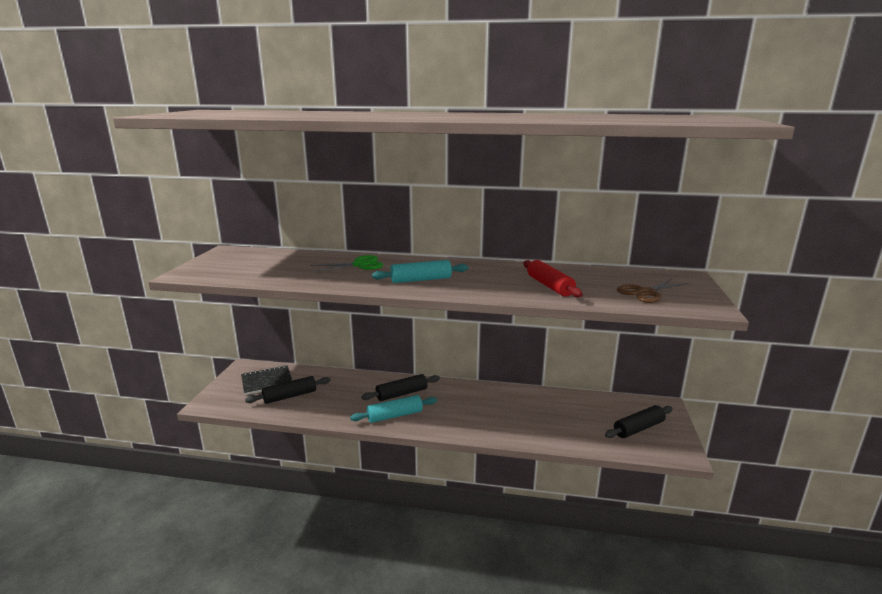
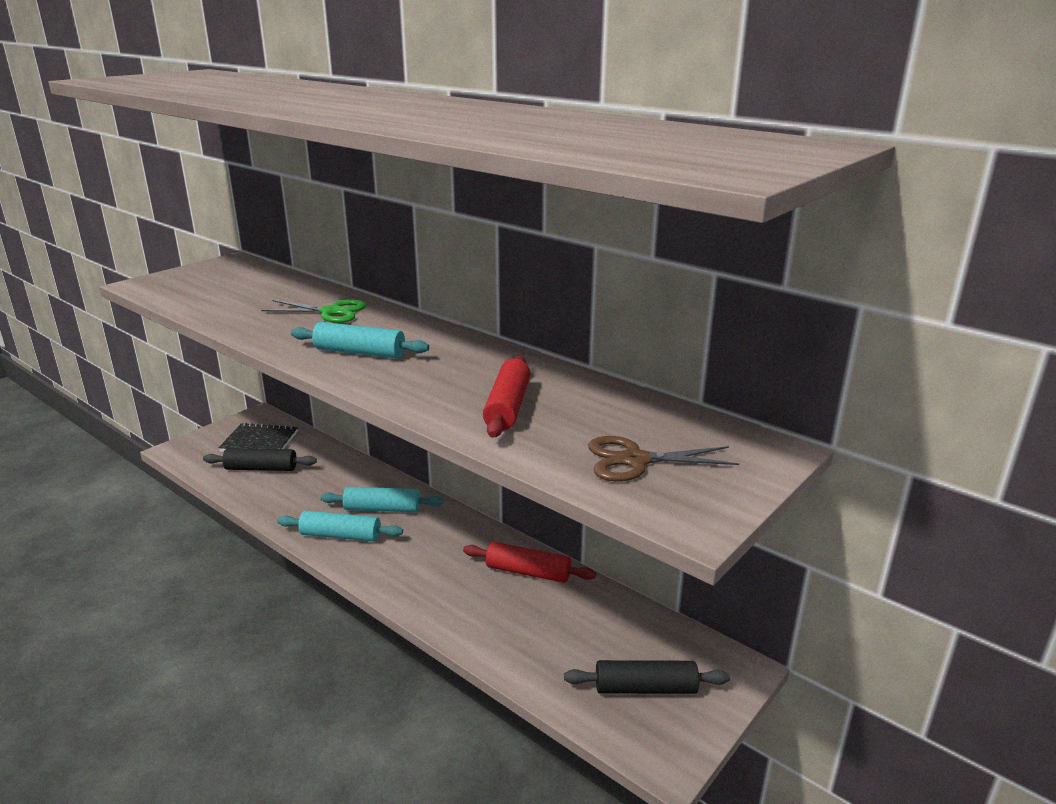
camera: 30 degrees right, 5 degrees up
black rolling pin [361,374,440,401] -> turquoise rolling pin [321,487,443,512]
none -> red rolling pin [463,542,596,583]

